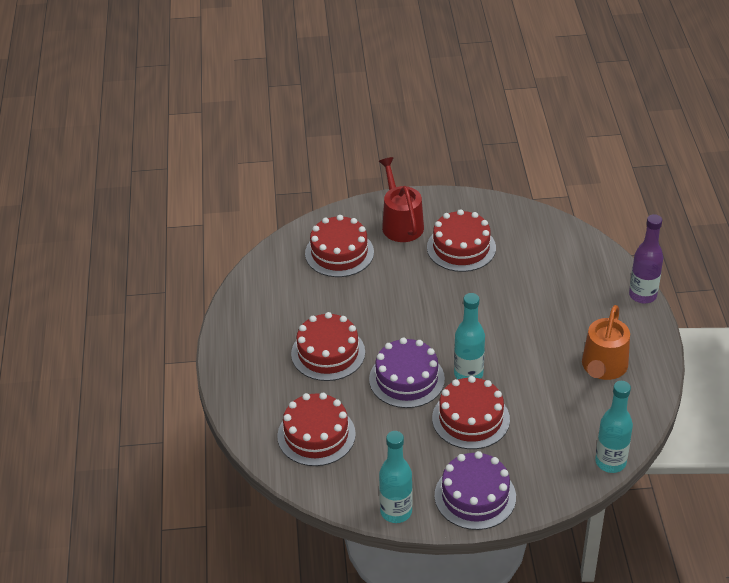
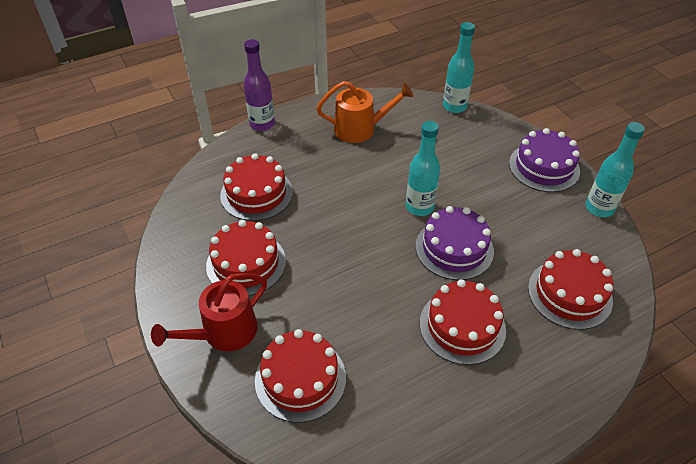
camera: 115 degrees left, 5 degrees up
red cake [432,376,510,449] -> red cake moved to [220,153,293,221]

